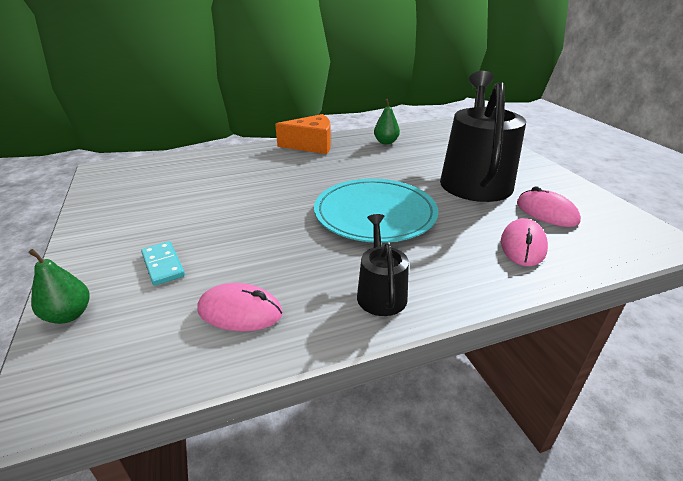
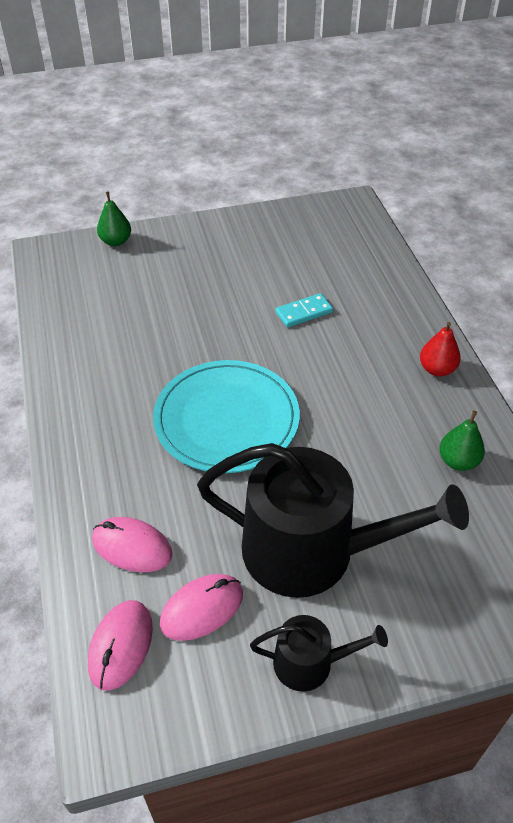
camera: 95 degrees right, 15 degrees up
turquoise domino [141,241,185,286] -> turquoise domino moved to [276,293,333,327]
pink mouse [197,283,283,331] -> pink mouse moved to [88,600,153,691]
orange cheese [275,114,331,154] -> red pear [420,322,461,377]
black watering can [357,214,409,316] -> black watering can moved to [250,615,388,692]

